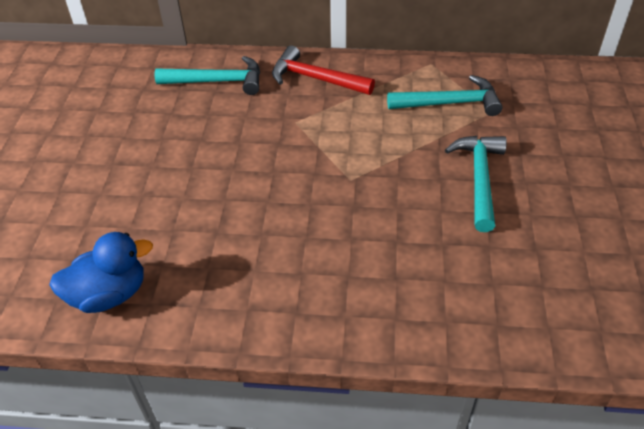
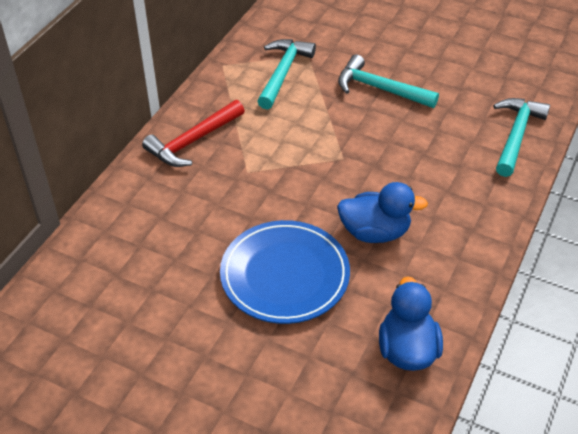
camera: 70 degrees left, 0 degrees up
turquoise hammer [155,56,260,95] -> turquoise hammer moved to [493,98,550,177]
none -> blue plate [220,220,350,324]
none -> blue duck [337,182,428,243]

